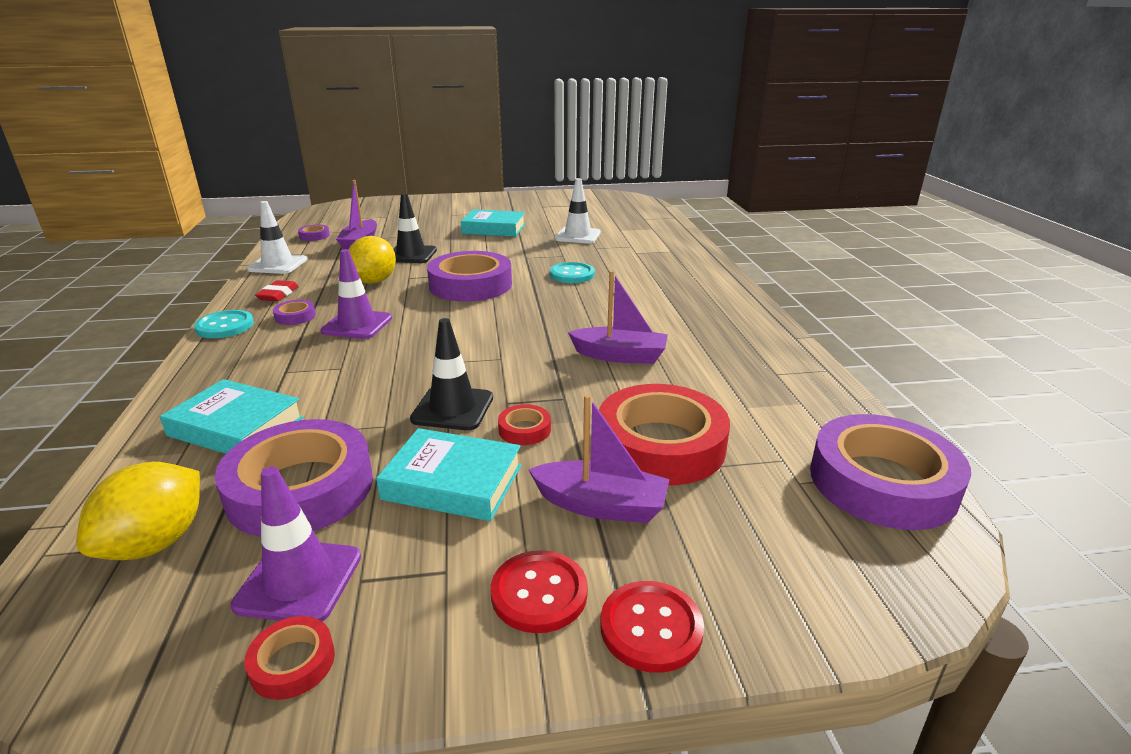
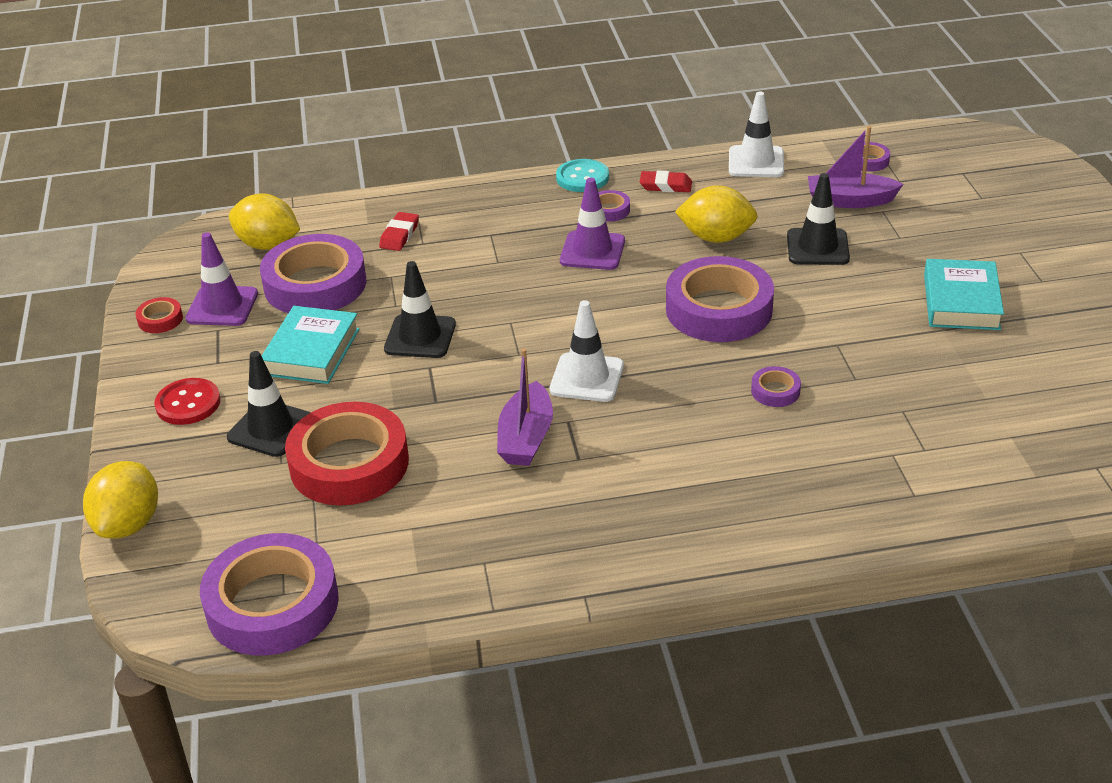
camera: 90 degrees right, 10 degrees up
turquoise book [160,379,304,454] -> red eraser [379,212,419,251]
red tape [498,404,551,445] -> none
purple boat [528,394,670,523] -> black traffic cone [227,351,311,457]
turquoise button [550,262,595,283] -> purple tape [751,366,801,407]
white traffic cone [555,178,601,244] -> white traffic cone moved to [549,300,624,402]
red button [600,581,704,673] -> none
none -> yellow lemon [83,461,158,538]

